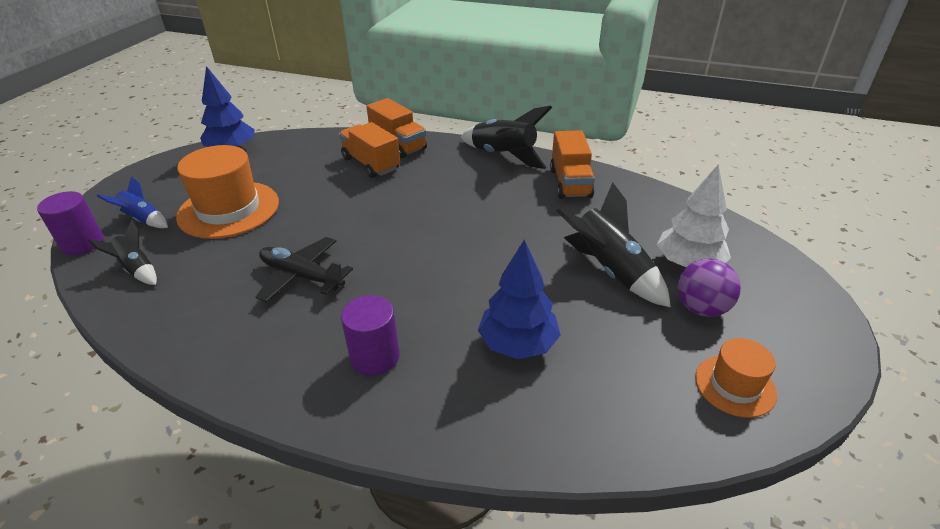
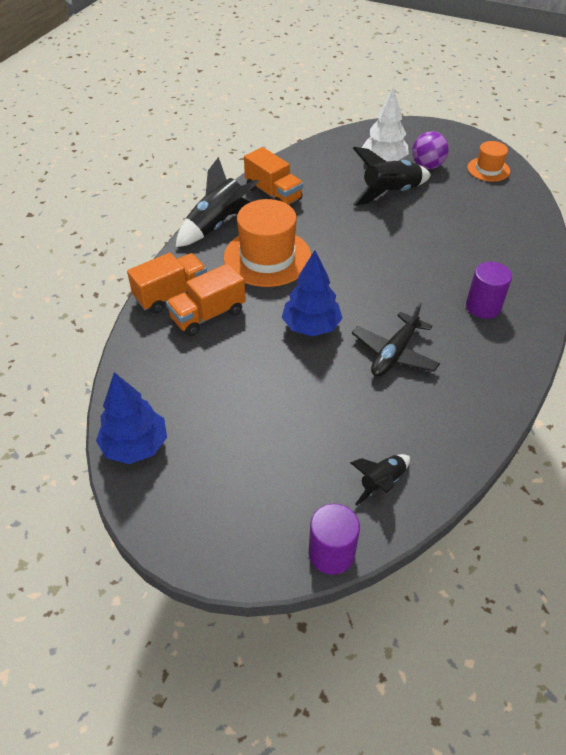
camera: 85 degrees left, 10 degrees up
blue rocket [97,176,168,228] -> none
orange hat [176,145,279,239] -> orange hat moved to [223,199,311,287]
blue tree [478,240,561,359] -> blue tree moved to [282,250,342,336]
orange truck [550,130,595,199] -> orange truck turned 45 degrees clockwise [244,147,303,205]

